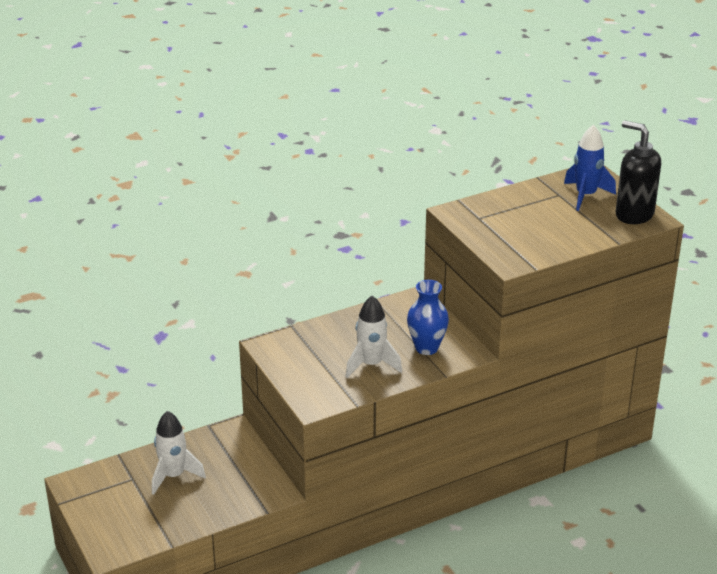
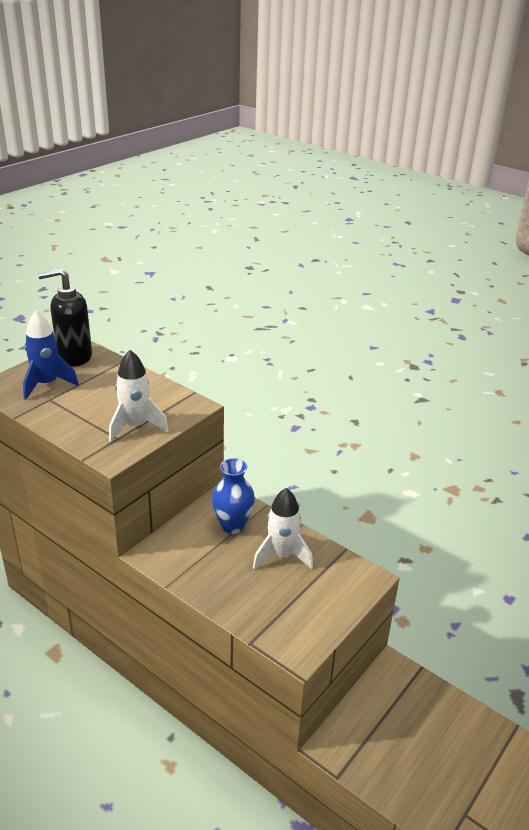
camera: 115 degrees left, 0 degrees up
white rocket [152,411,206,495] -> white rocket moved to [109,350,169,442]
black soap dispenser [616,120,661,224] -> black soap dispenser turned 60 degrees clockwise [38,268,92,366]

